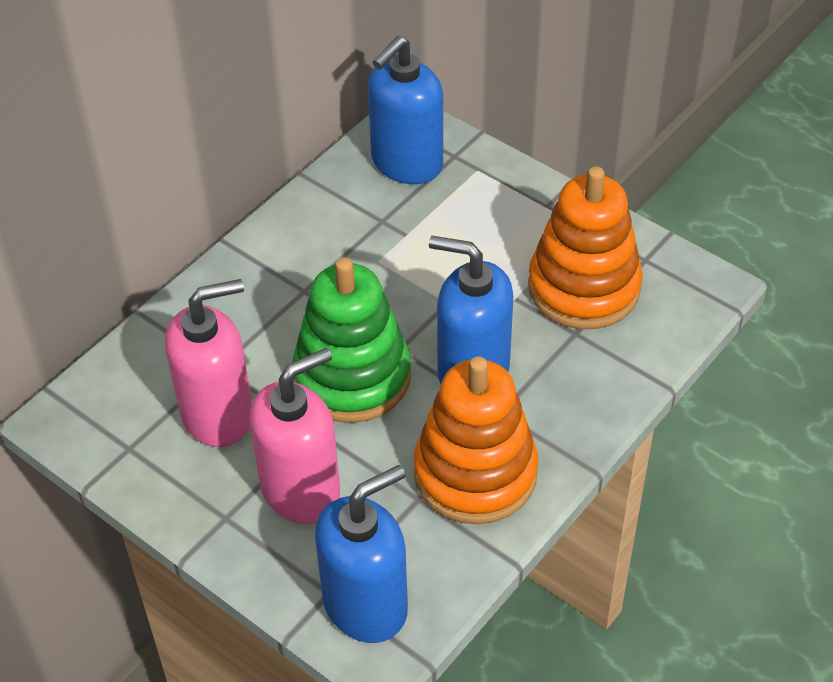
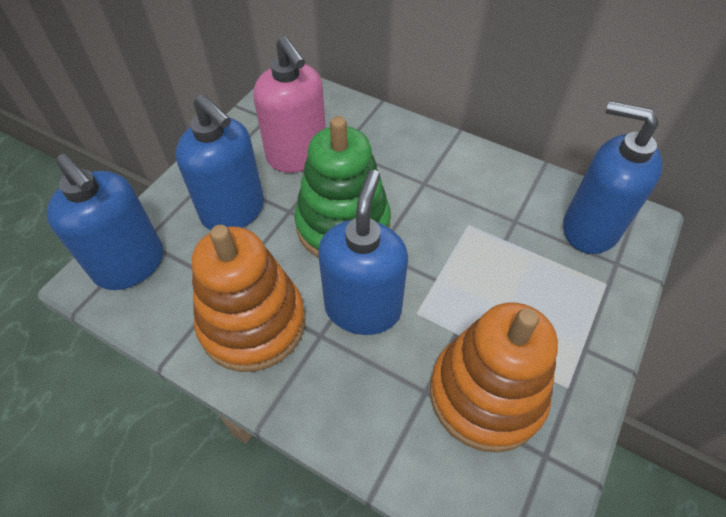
camera: 80 degrees right, 5 degrees up
pink soap dispenser [249,348,340,524] -> blue soap dispenser [176,94,264,230]

